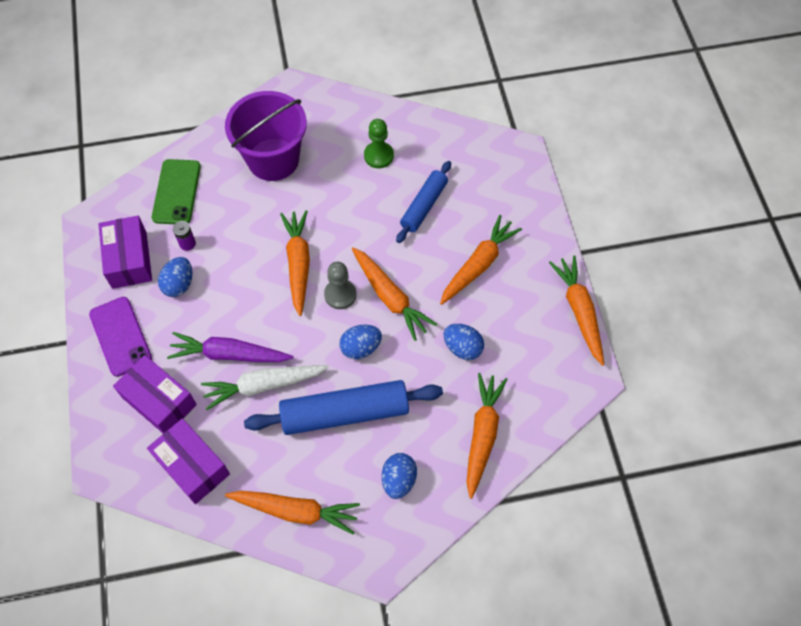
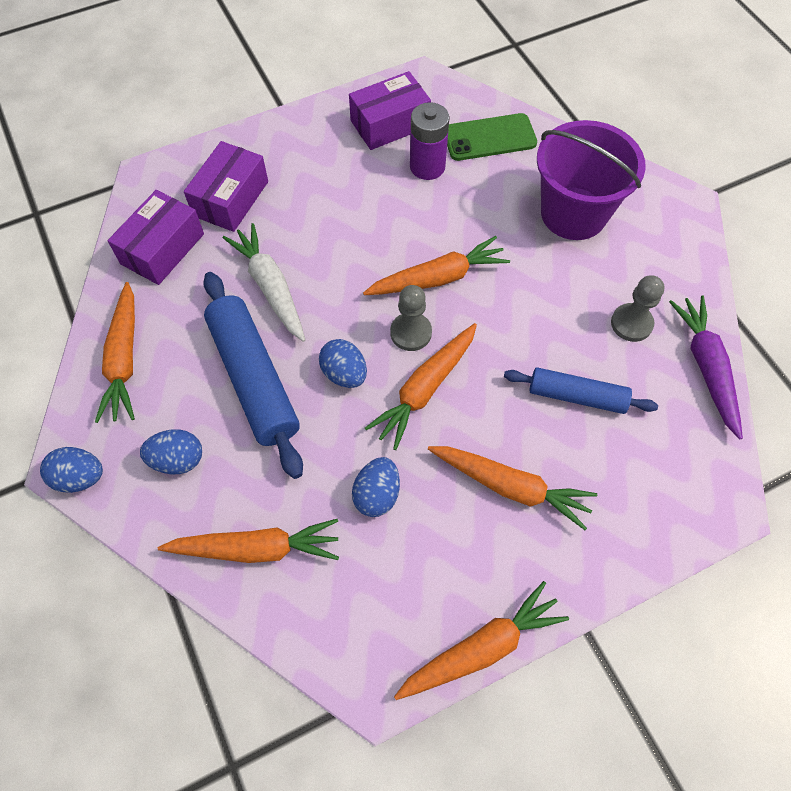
camera: 75 degrees right, 0 degrees up
purple phone [89,297,152,377] -> none
blue egg [158,257,192,297] -> blue egg moved to [40,447,103,493]
purple carrot [167,332,294,362] -> purple carrot moved to [669,295,743,439]
purple battery [173,221,196,251] -> purple battery [410,102,450,180], size x1.84
green pawn [364,119,394,168] -> grey pawn [611,275,665,342]

